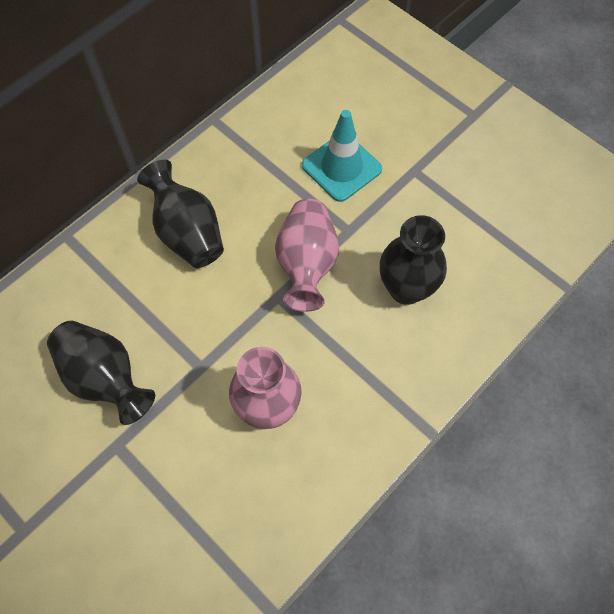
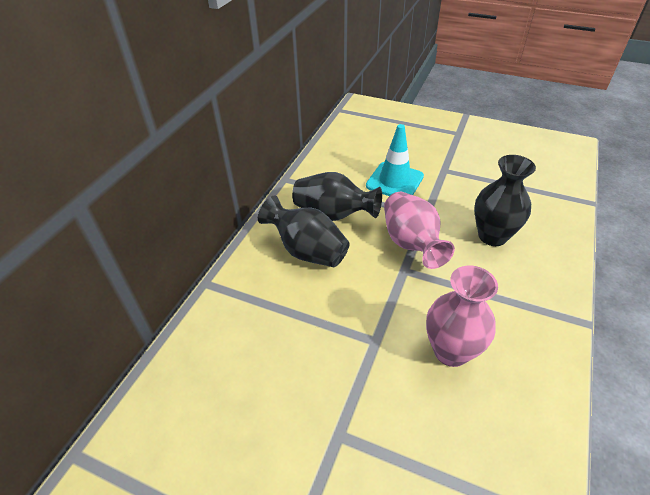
camera: 20 degrees left, 20 degrees down
black vase [47,321,155,425] -> black vase moved to [292,172,382,221]

